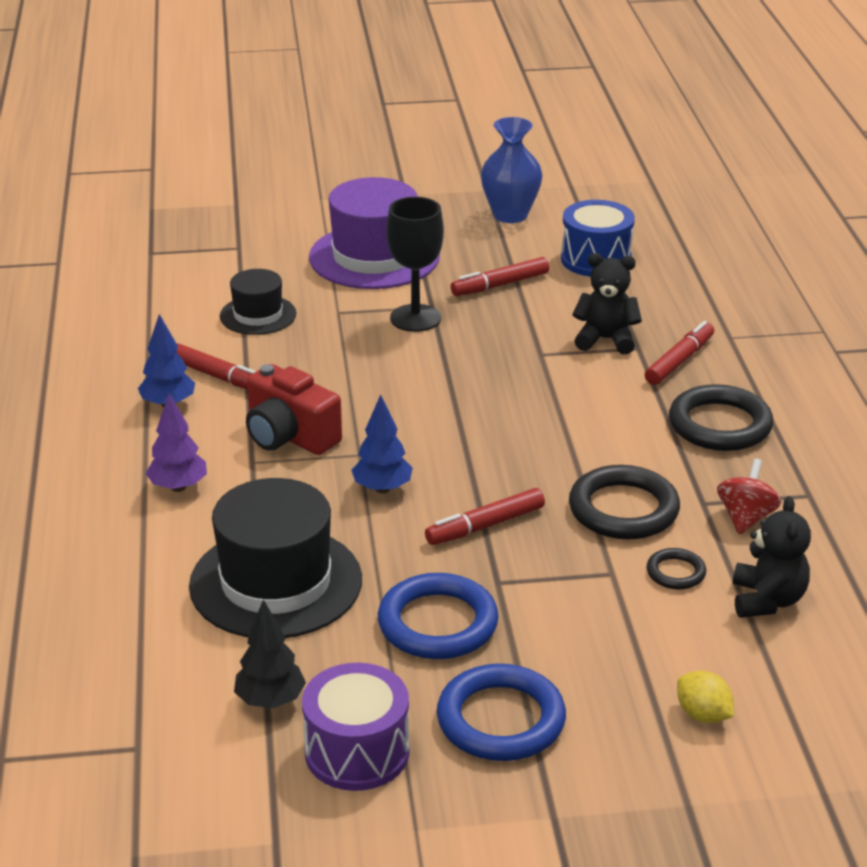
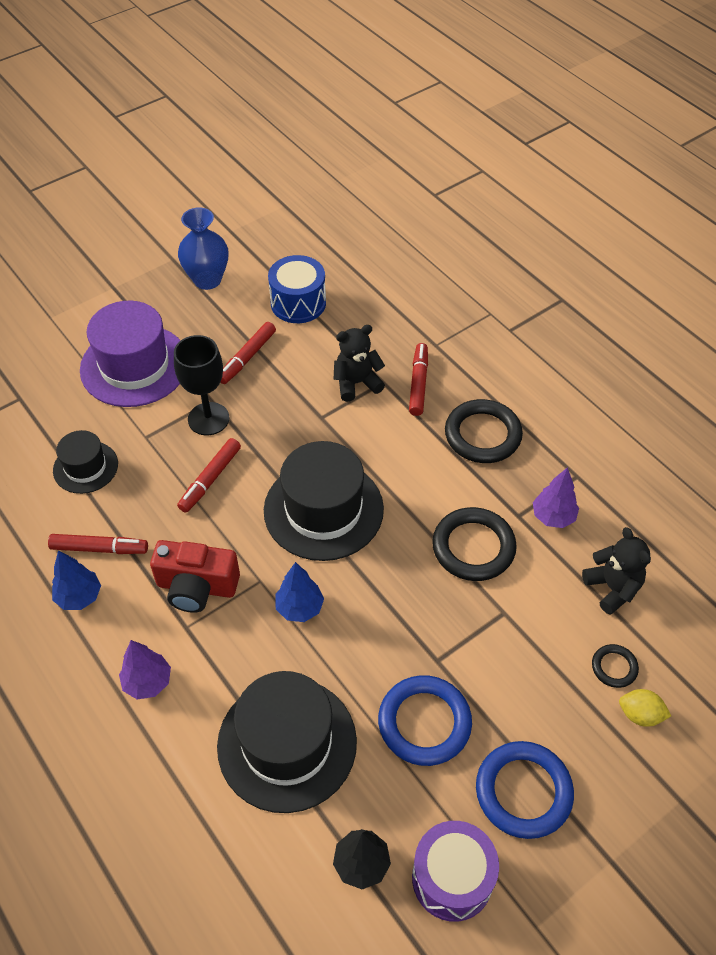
camera: 30 degrees left, 20 degrees up
red marker [425,488,545,545] -> red marker moved to [177,438,241,513]
black ring [647,548,706,590] -> black ring moved to [592,644,639,688]
red spinning top [717,459,781,535] -> purple tree [533,467,579,528]
none -> black hat [264,441,384,561]

